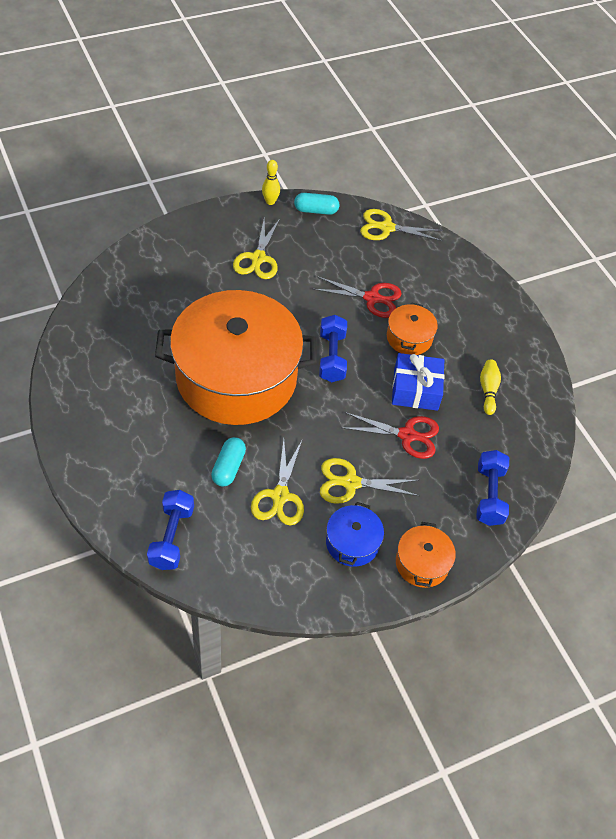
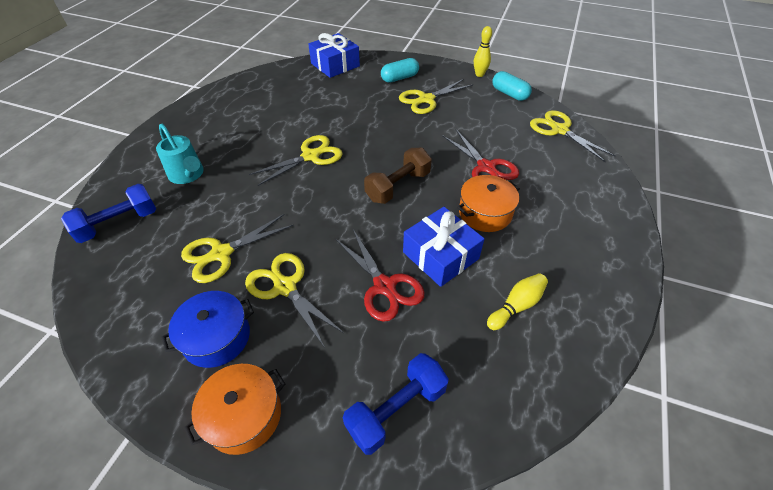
camera: 50 degrees right, 5 degrees down
orange pot [155,290,317,425] -> yellow scissors [249,135,343,186]
turquoise capsule [211,437,246,487] -> turquoise capsule moved to [381,58,419,83]
blue dumbbell [319,315,347,382] -> brown dumbbell [364,148,432,204]
none -> turquoise watering can [156,124,204,184]
none -> blue gift [308,33,360,78]

